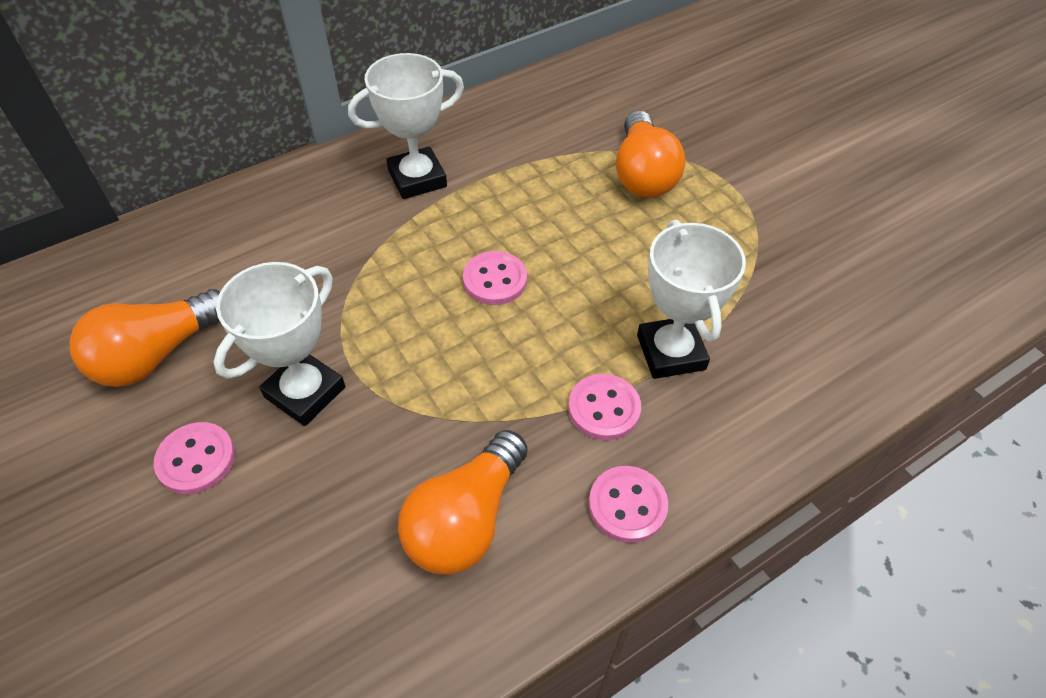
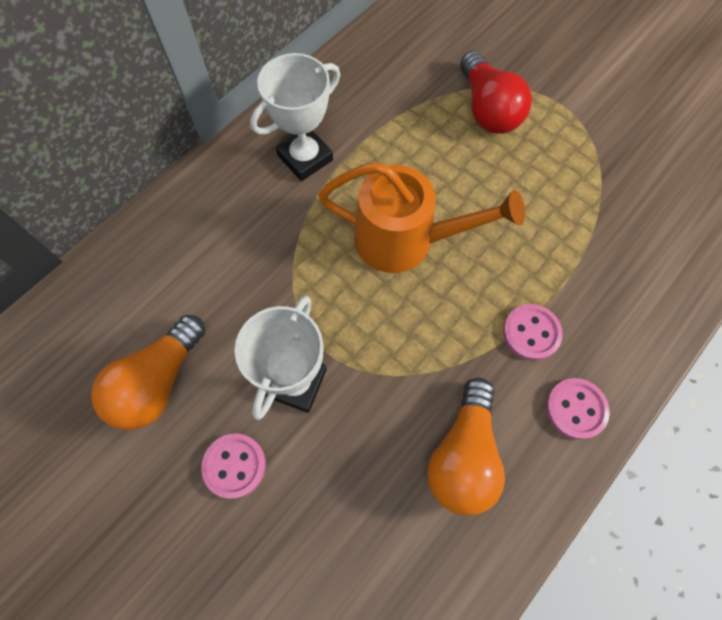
camera: 15 degrees left, 15 degrees up
pink button [463,251,527,305] -> orange watering can [318,162,525,273]
orange light bulb [616,110,685,198] -> red light bulb [460,51,532,134]
white trophy [637,220,746,379] -> none

